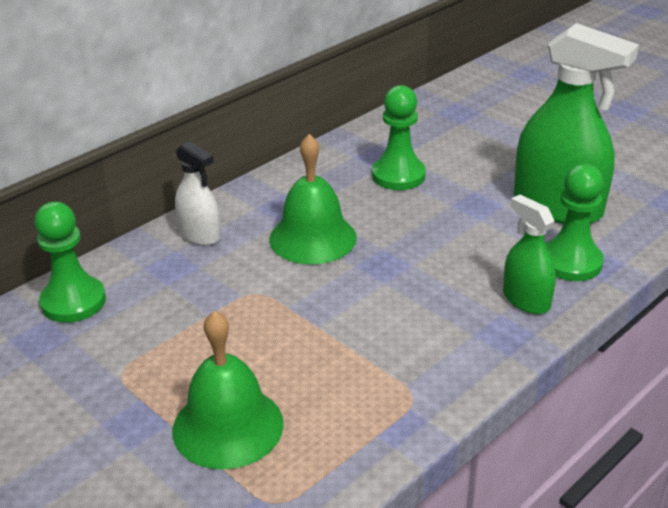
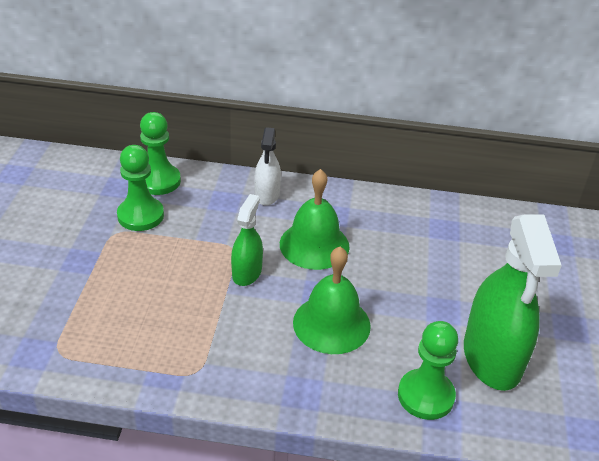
camera: 50 degrees right, 5 degrees up
green bell [172,310,284,470] -> green bell moved to [293,246,371,354]
green pawn [372,85,426,190] -> green pawn moved to [117,145,164,231]
green spray bottle [503,195,556,314] -> green spray bottle moved to [231,194,263,286]

